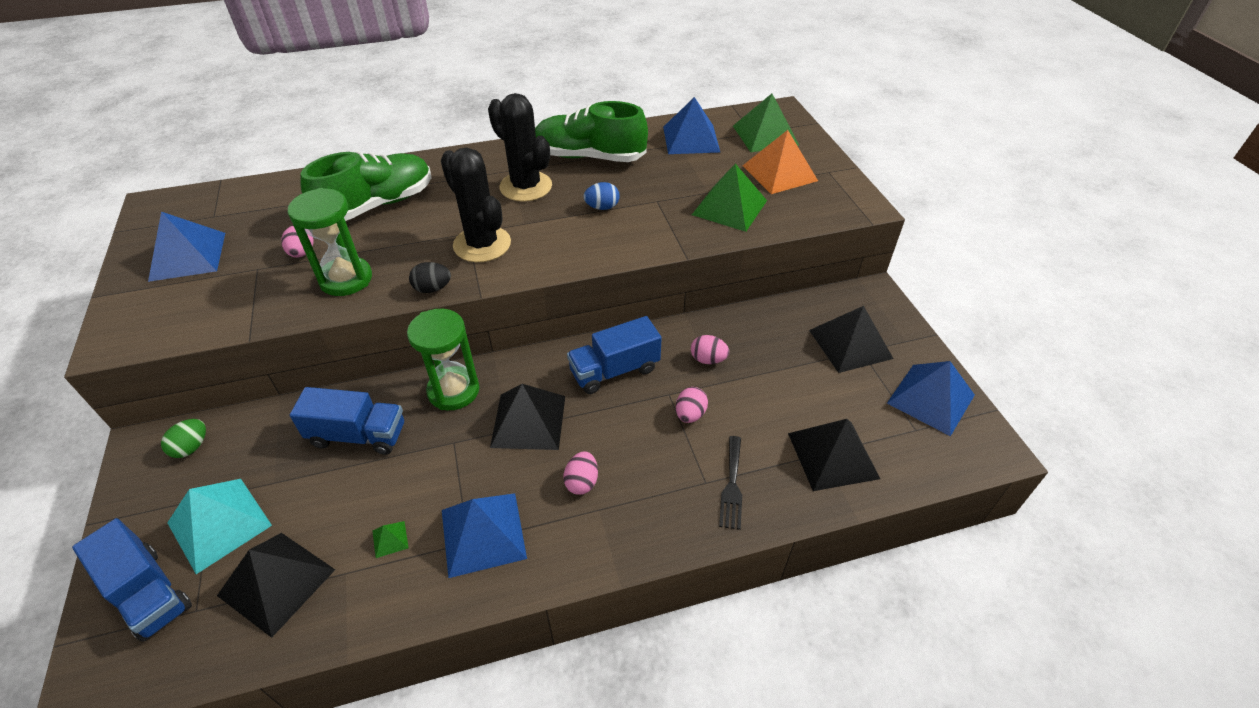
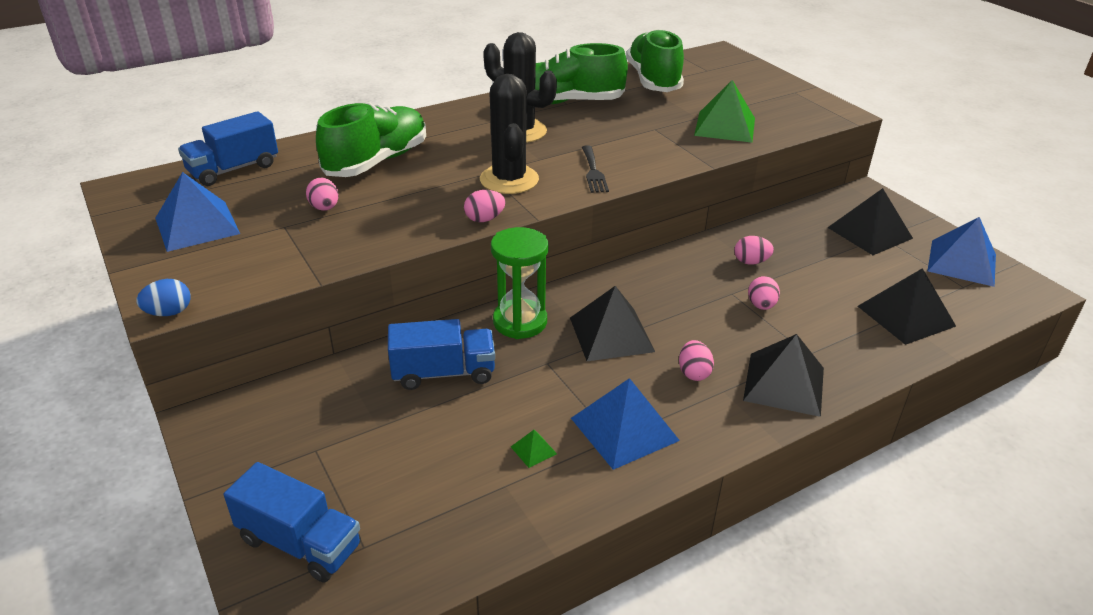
camera: 15 degrees left, 10 degrees down
green egg [161,419,206,458] -> none
turquoise pyramid [167,479,272,574] -> none
black pyramid [217,533,335,638] -> black pyramid moved to [743,334,824,417]
green hourglass [288,188,372,296] -> none
black egg [409,262,451,293] -> pink egg [464,190,506,222]
black cactus [441,148,511,262] -> black cactus turned 45 degrees clockwise [480,74,539,194]
blue truck [567,316,662,394] -> blue truck moved to [178,111,278,186]
blue egg [584,182,620,210] -> blue egg moved to [136,279,191,316]
blue pyramid [663,97,721,154] -> green shoe [626,29,684,92]
black fork [719,436,742,530] -> black fork moved to [582,145,609,193]
green pyramid [733,94,799,152] -> none
orange pyramid [742,130,818,194] -> none

